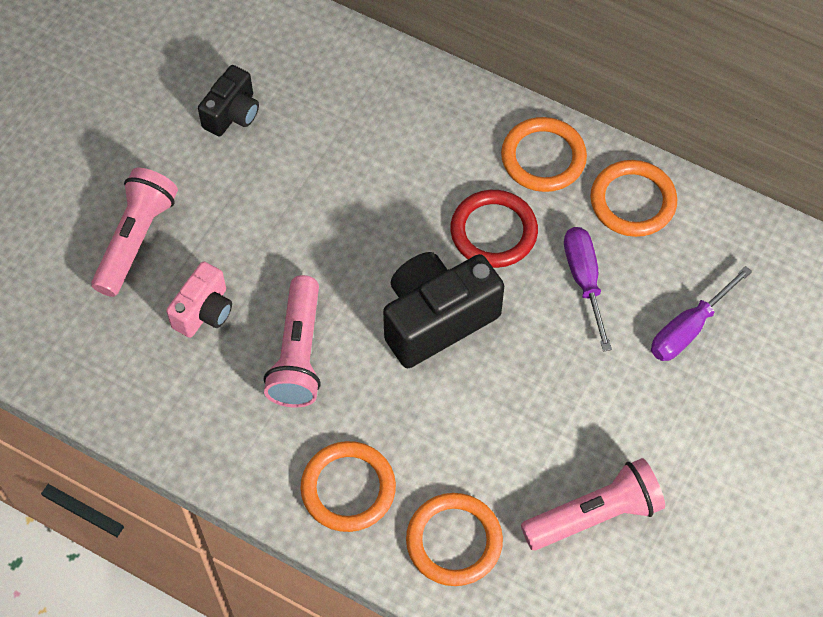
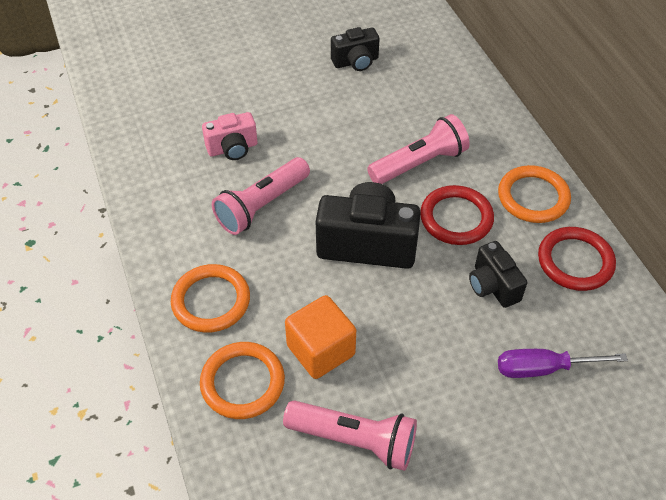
camera: 40 degrees right, 10 degrees down
pink flashlight [91,168,178,297] -> pink flashlight moved to [367,114,470,184]
purple screwdriver [564,227,612,352] -> black camera [469,241,527,308]
orange ring [590,160,677,237] -> red ring [538,227,616,291]
none -> orange cube [285,295,356,379]

